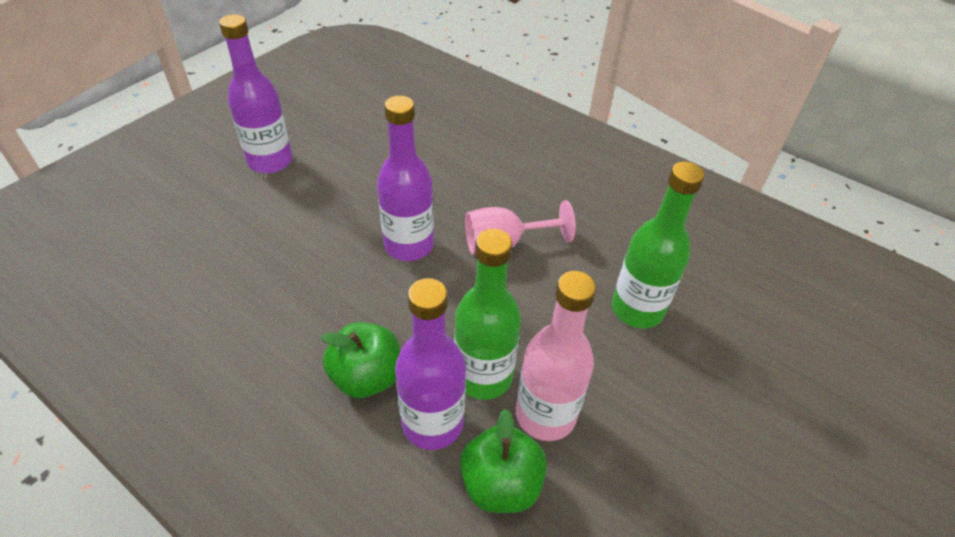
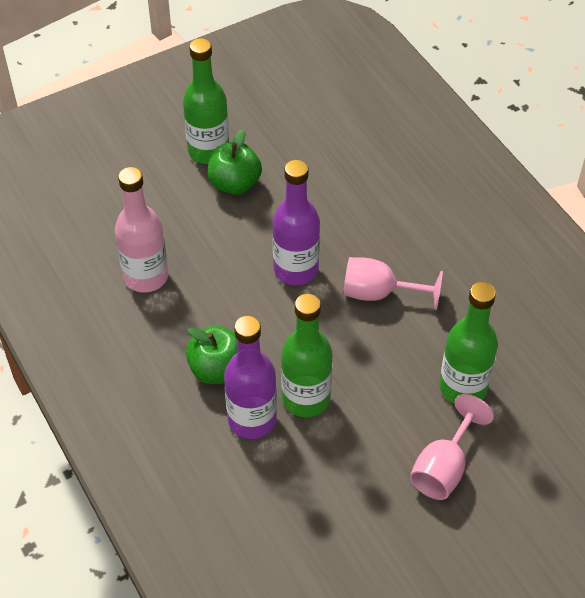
camera: 25 degrees right, 5 degrees up
purple bottle [219,14,292,174] -> green bottle [183,38,229,164]
green apple [460,409,547,513] -> green apple moved to [208,129,262,195]
pink bottle [516,271,596,441] -> pink bottle moved to [115,167,168,293]
none -> pink goblet [410,394,494,500]

